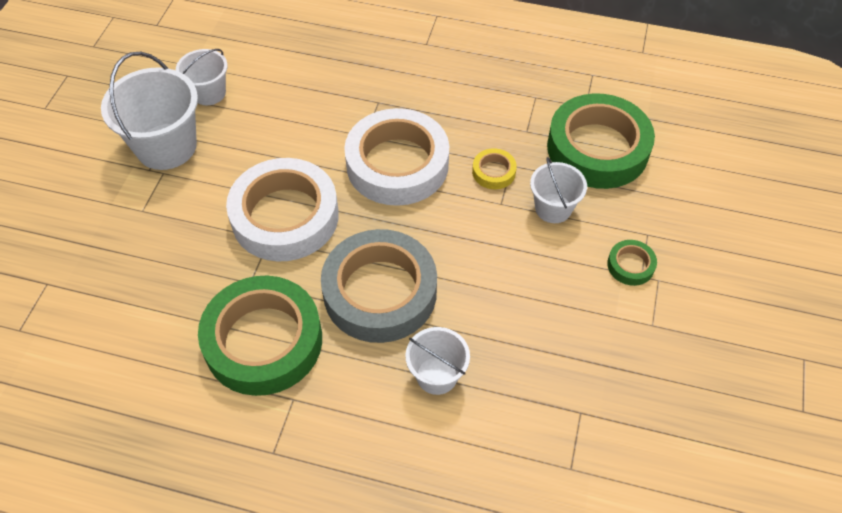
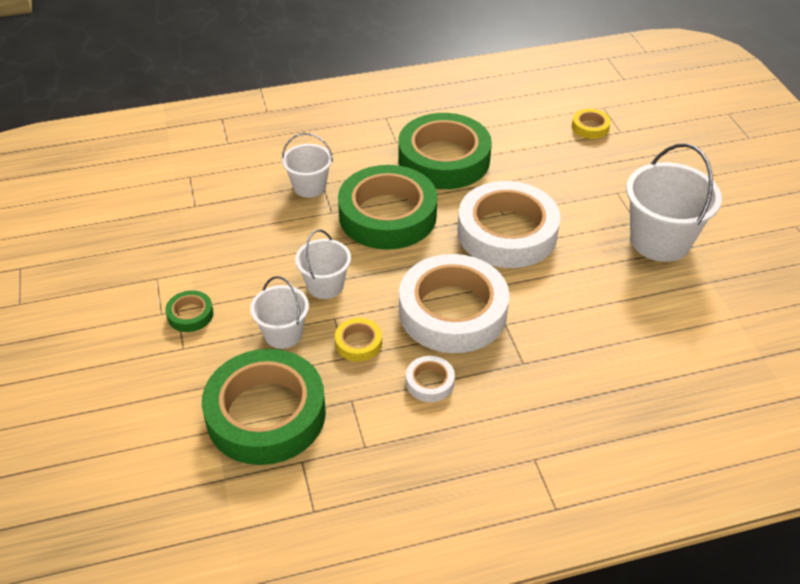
camera: 150 degrees right, 10 degrees down
white bucket [176,49,228,105] -> white bucket moved to [295,229,351,299]
grey tape [321,229,437,343] -> green tape [338,165,437,250]
none -> white tape [406,356,455,402]
none -> yellow tape [572,109,611,139]

